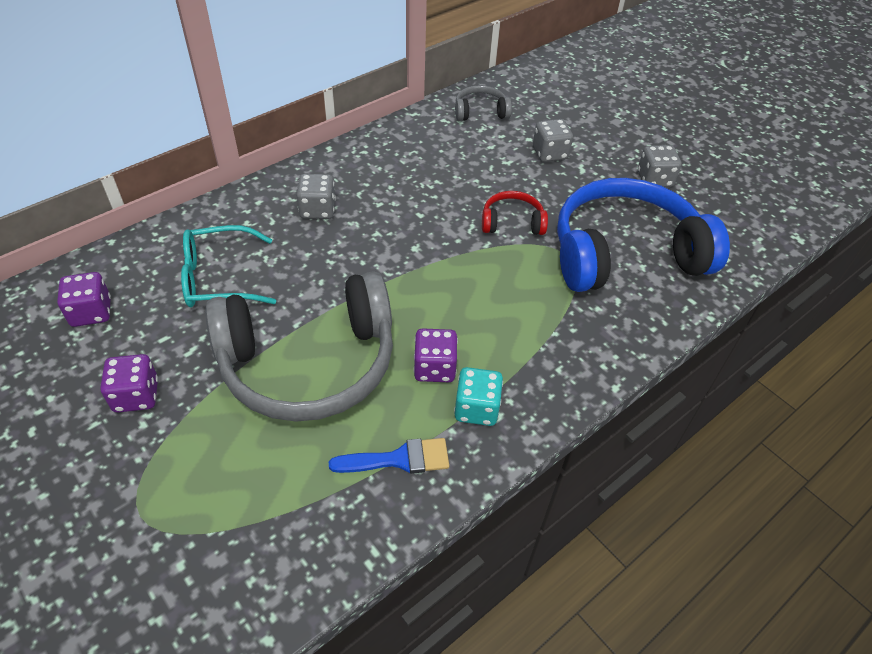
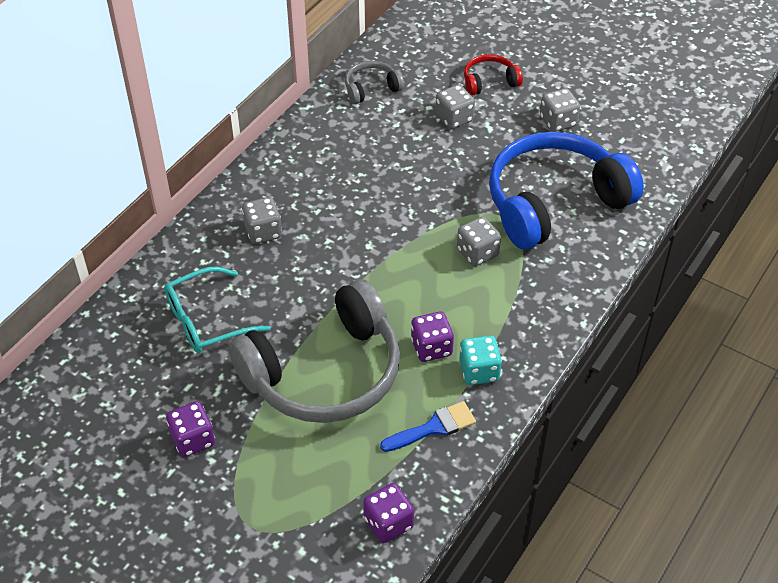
camera: 15 degrees left, 0 degrees up
purple dice [57,272,111,327] -> purple dice moved to [363,483,414,543]
red headphones [482,191,548,235] -> red headphones moved to [464,54,523,96]
none -> grey dice [457,217,501,266]

